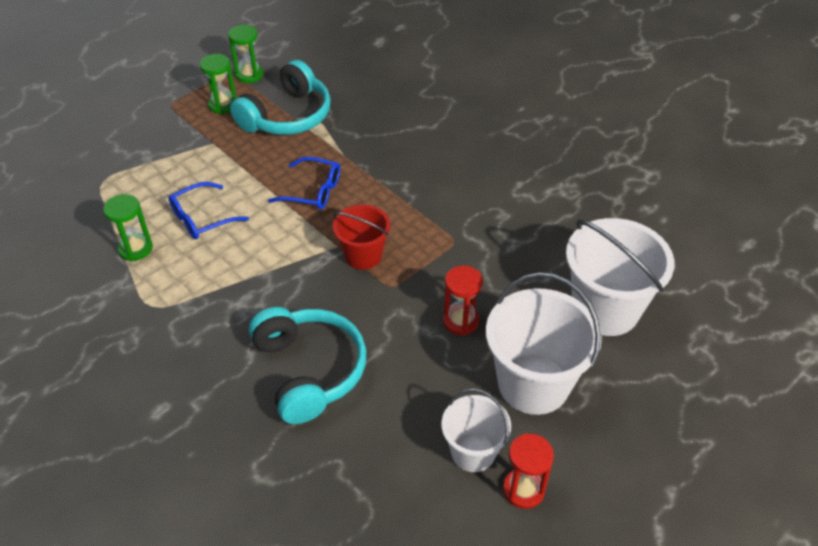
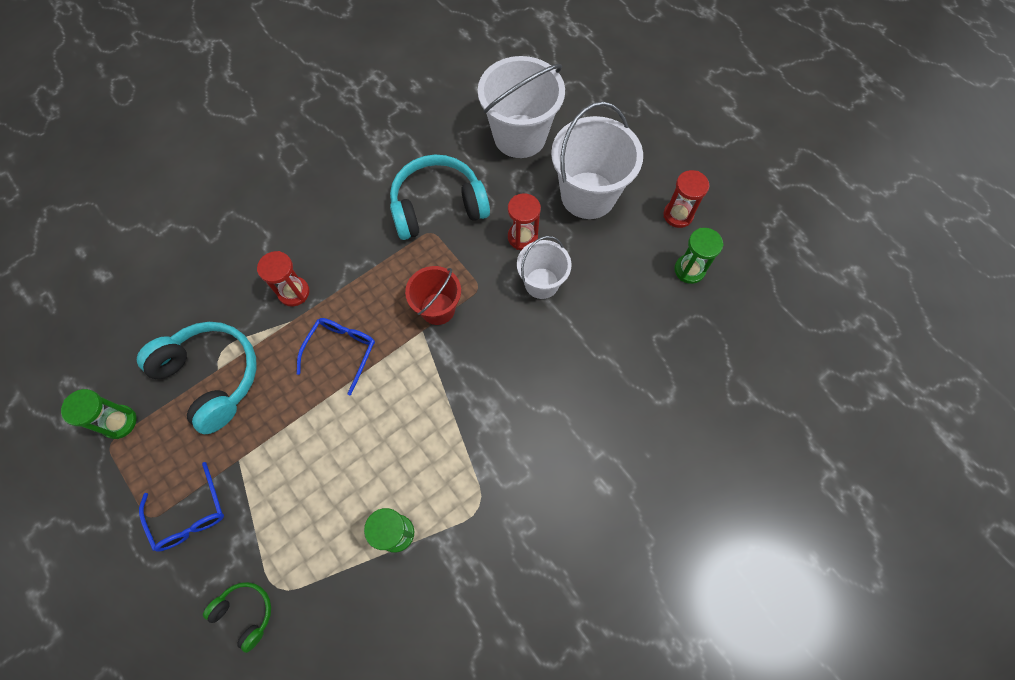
camera: 85 degrees left, 20 degrees up
blue glasses [169,182,249,239] -> blue glasses moved to [139,462,224,552]
green hourglass [200,54,236,114] -> green hourglass moved to [674,228,724,284]
turquoise headphones [249,307,366,424] -> turquoise headphones moved to [390,155,490,240]
white bucket [442,388,511,472] -> white bucket moved to [517,236,572,299]
none -> green headphones [203,582,271,653]
none -> red hourglass [257,251,310,306]

